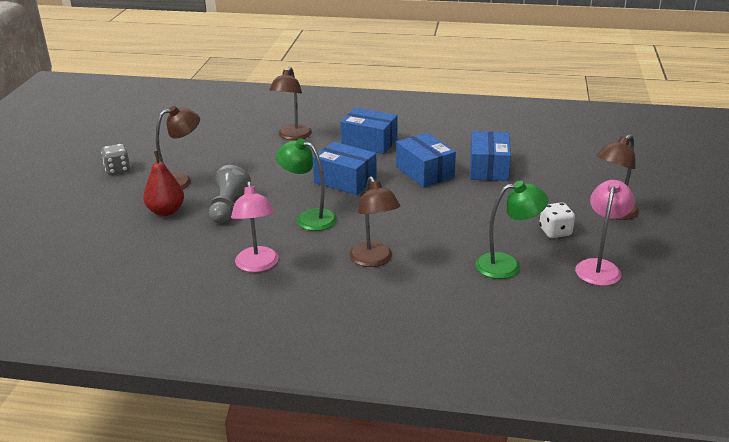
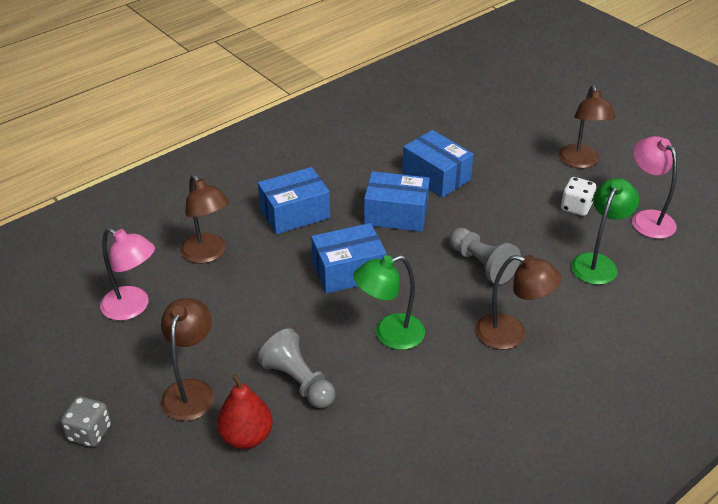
camera: 50 degrees left, 10 degrees up
pink lamp [231,181,278,272] -> pink lamp moved to [100,228,155,321]
none -> grey pawn [449,228,521,285]

